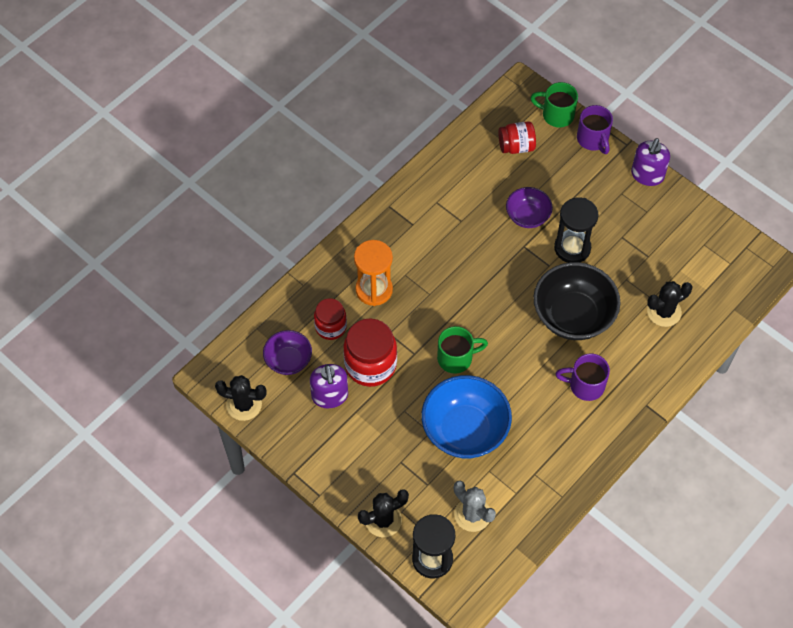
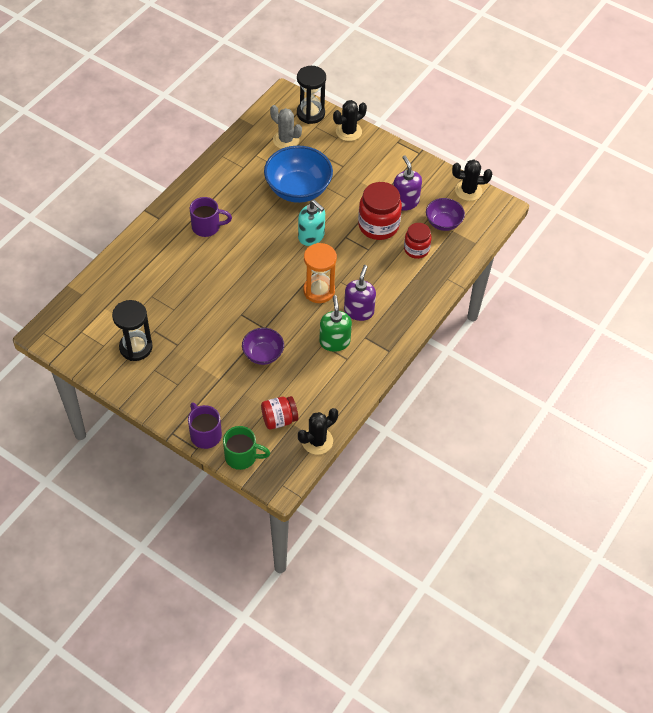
camera: 170 degrees right, 5 degrees down
orange hourglass [354,240,393,306] -> orange hourglass moved to [303,243,337,303]
green mug [437,326,488,374] -> turquoise soap dispenser [298,200,325,246]
black bowl [533,262,621,340] -> none
black hourglass [554,197,599,263] -> black hourglass moved to [112,300,153,361]
purple soap dispenser [631,138,670,186] -> purple soap dispenser moved to [344,265,376,321]
black cactus [647,281,692,327] -> black cactus moved to [298,408,338,455]
none -> green soap dispenser [319,295,352,352]

